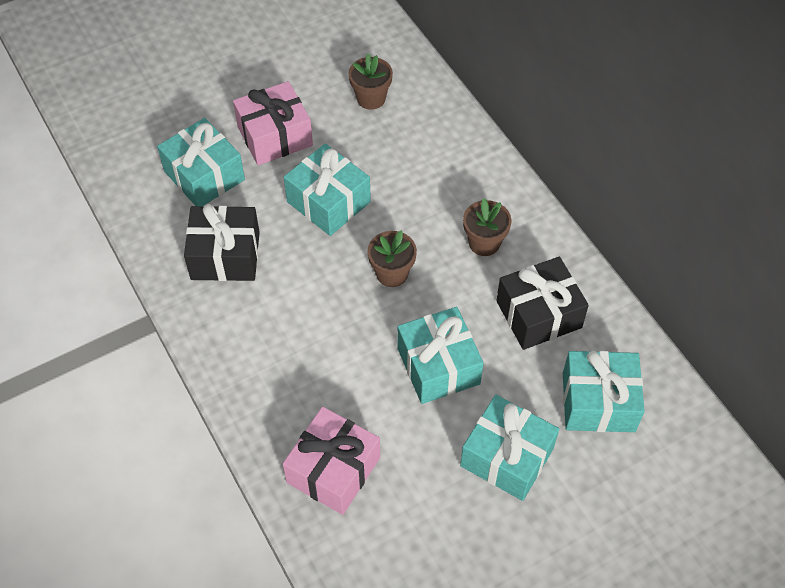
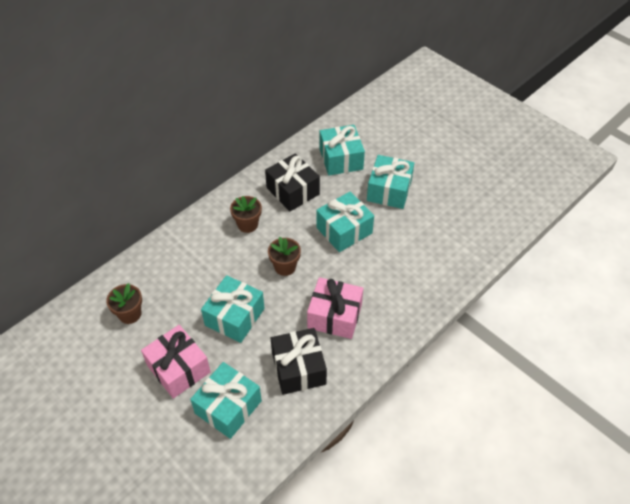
camera: 105 degrees left, 5 degrees down
pink gift [283,407,380,515] -> pink gift moved to [307,277,364,339]

